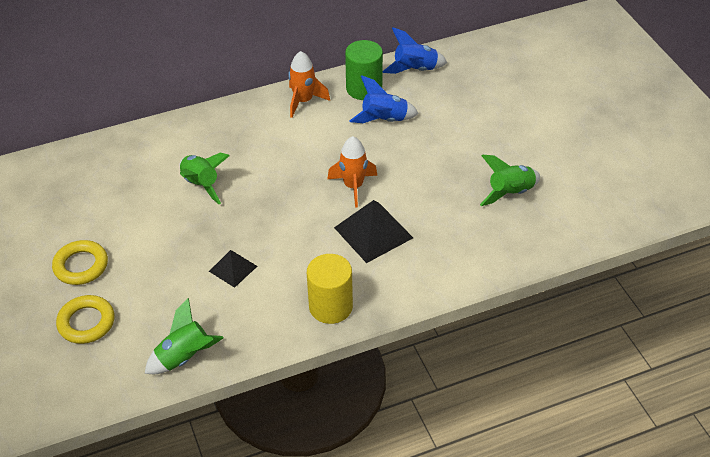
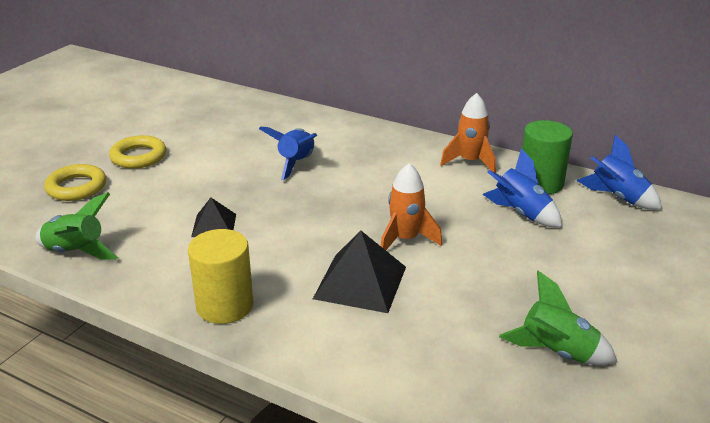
camera: 50 degrees right, 15 degrees down
green rocket [180,153,229,204] -> blue rocket [259,127,317,180]

